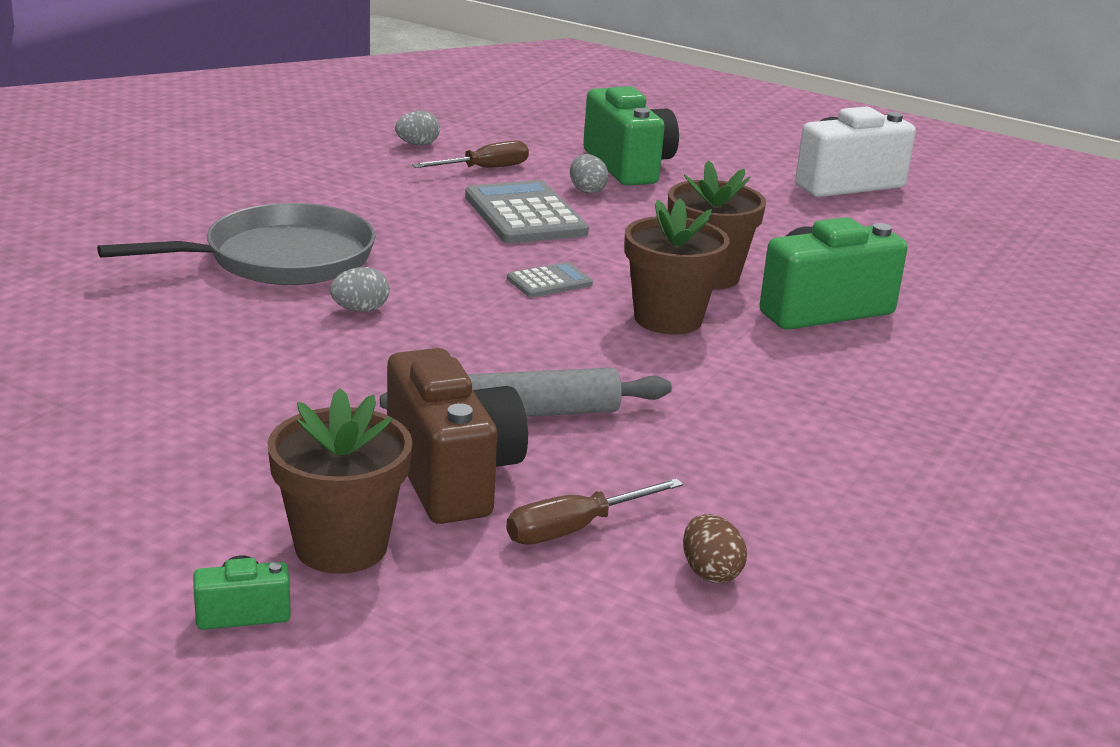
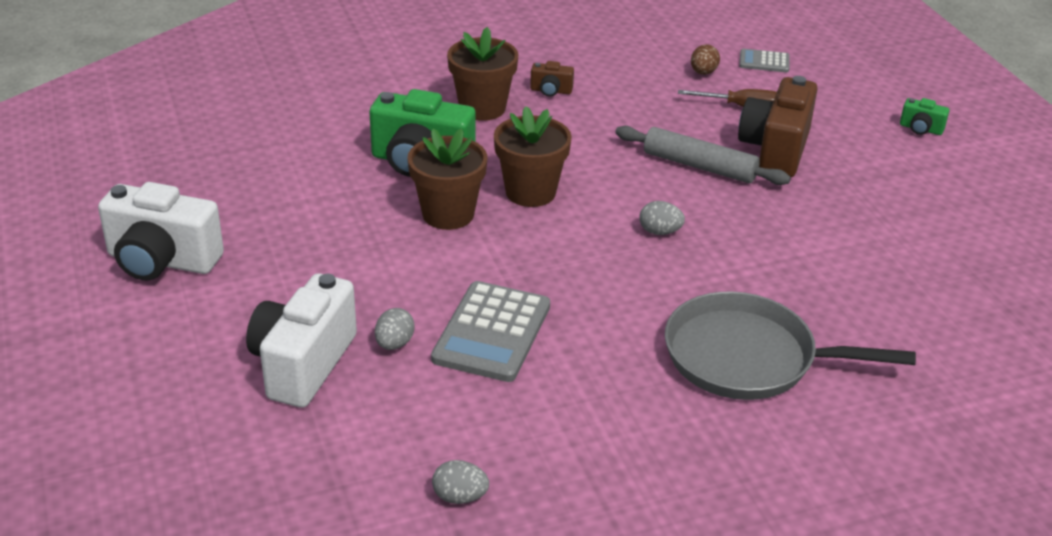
camera: 140 degrees left, 10 degrees up
brown flower pot [267,388,413,574] -> brown flower pot moved to [447,27,518,121]
grey egg [330,267,390,312] -> grey egg moved to [639,201,685,235]
brown screwdriver [412,140,529,168] -> none
grey calculator [507,262,593,297] -> grey calculator moved to [739,49,790,72]
green camera [583,86,679,186] -> white camera [246,273,357,408]
none -> brown camera [530,61,574,97]

